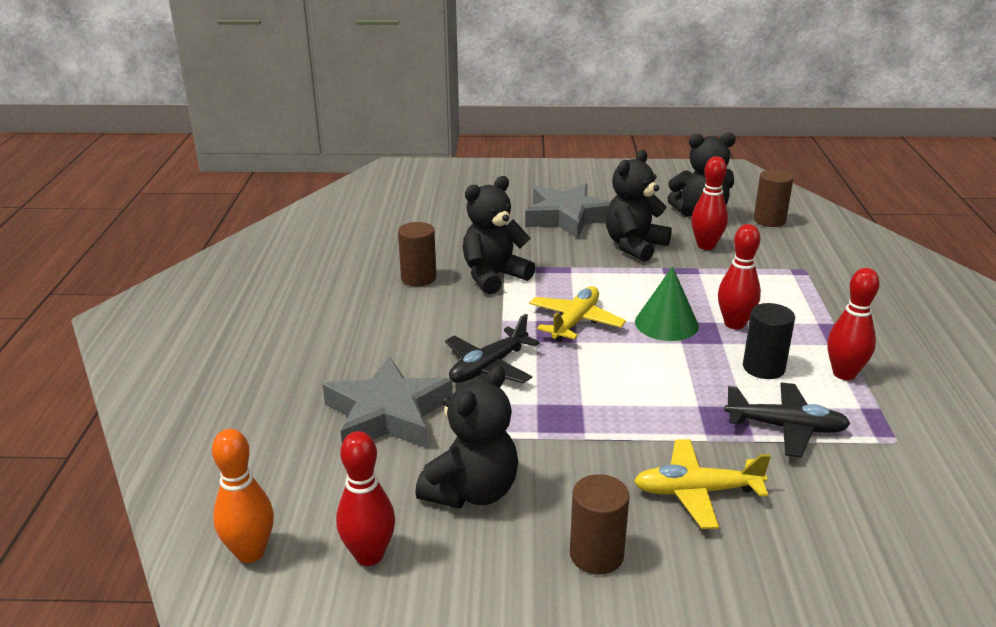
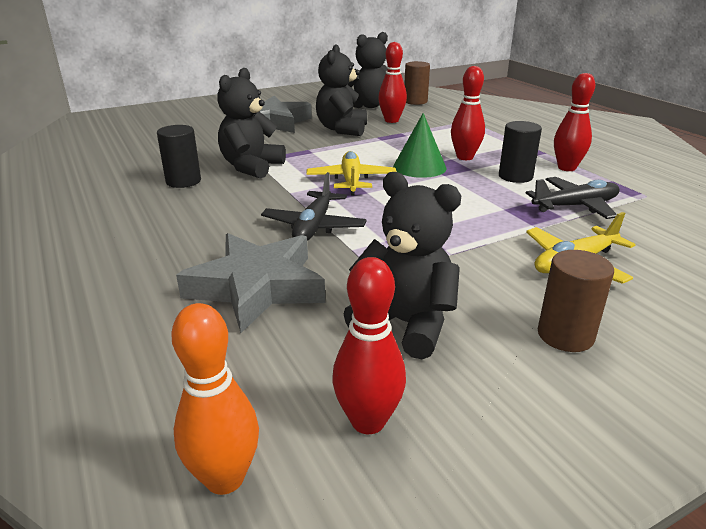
camera: 30 degrees left, 0 degrees up
brown cylinder [398,222,437,286] -> black cylinder [157,125,201,188]
black teddy bear [415,366,518,509] -> black teddy bear turned 60 degrees counterclockwise [344,172,461,359]

